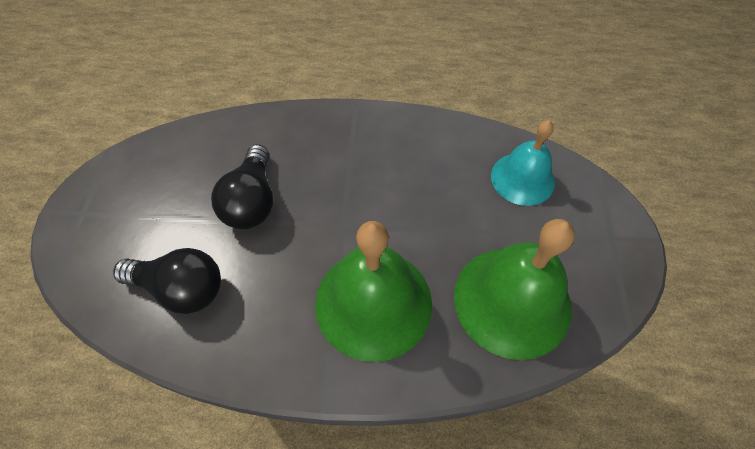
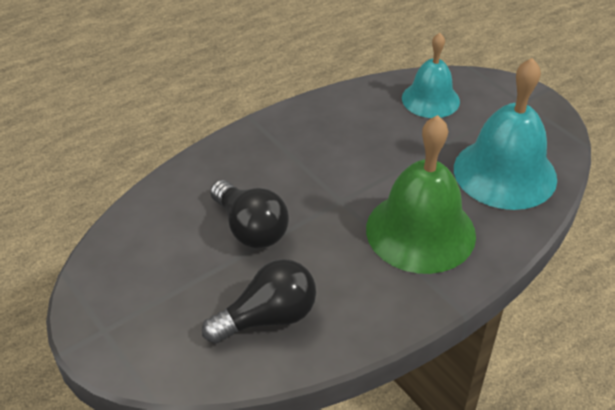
camera: 40 degrees left, 15 degrees down
green bell [454,219,575,360] -> turquoise bell [454,58,557,210]

